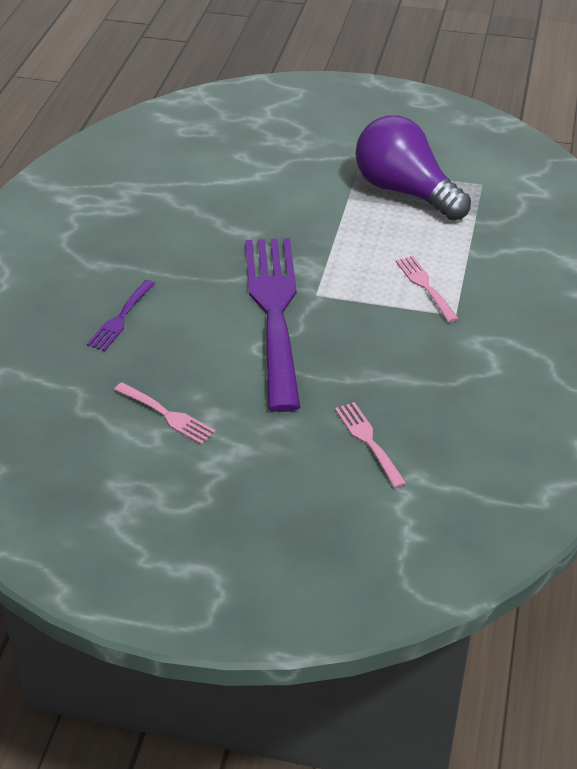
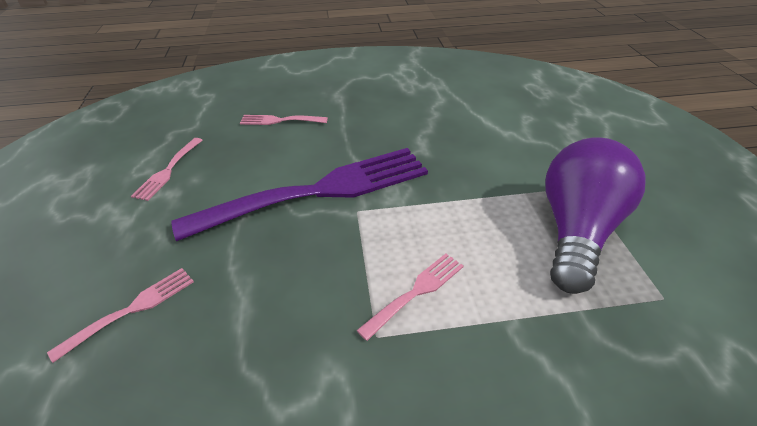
camera: 70 degrees right, 0 degrees up
purple fork [87,280,155,351] -> pink fork [240,115,328,125]

